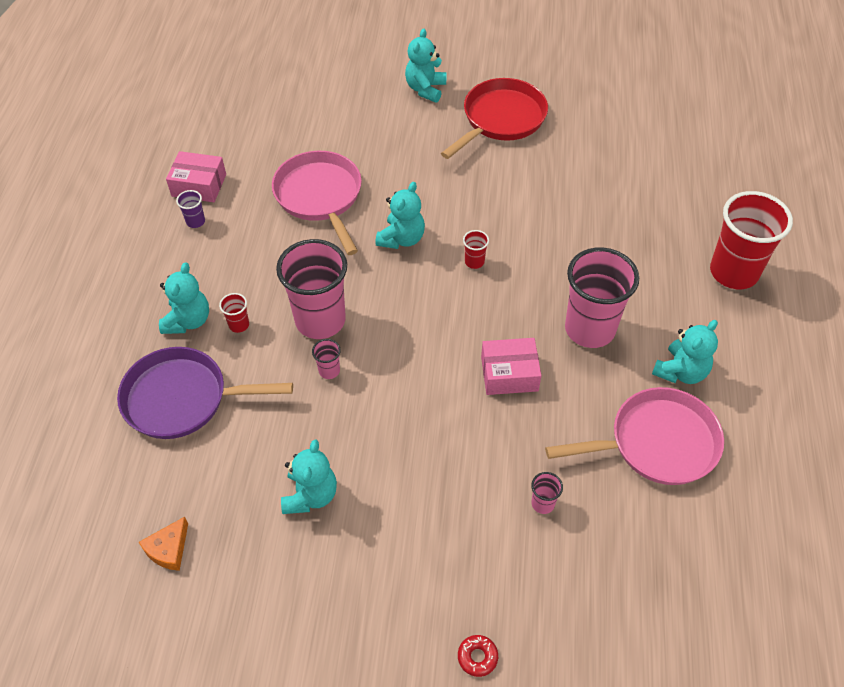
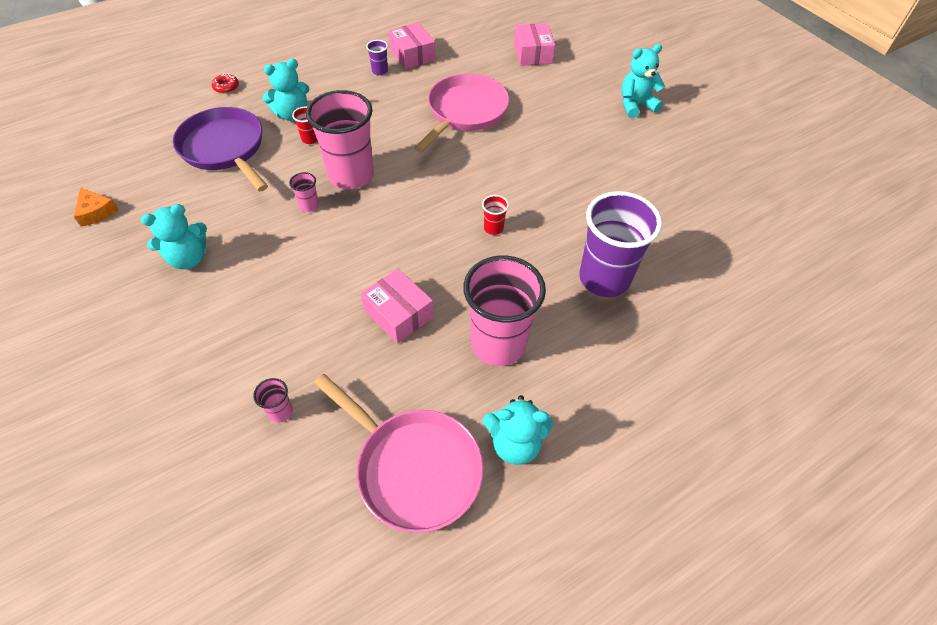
camera: 50 degrees right, 0 degrees up
orange cheese [138,517,188,571] -> orange cheese turned 120 degrees counterclockwise [74,187,119,227]
turquoise teddy bear [375,182,425,249] -> none
red pan [441,78,548,159] -> none
red donut [458,635,498,677] -> red donut moved to [212,74,239,93]
red cup [710,191,793,289] -> none
none -> pink box [514,23,555,66]
none -> purple cup [579,191,662,297]

